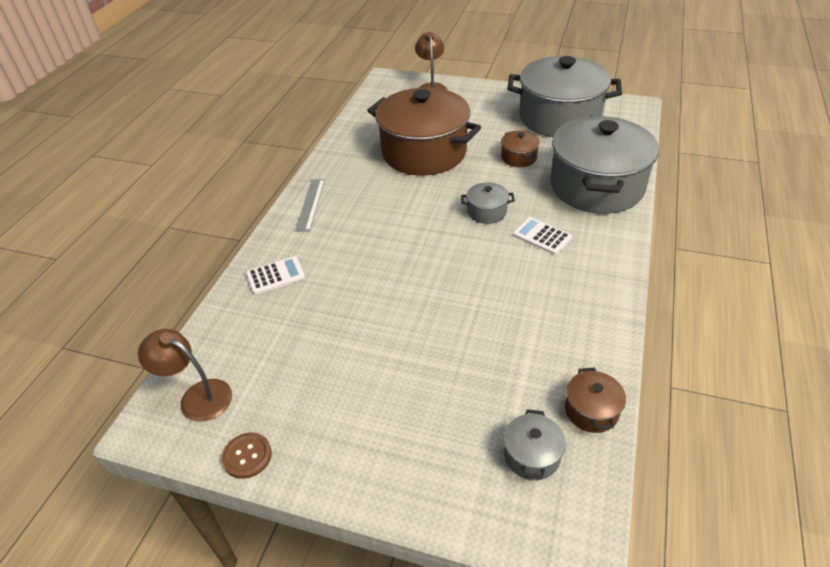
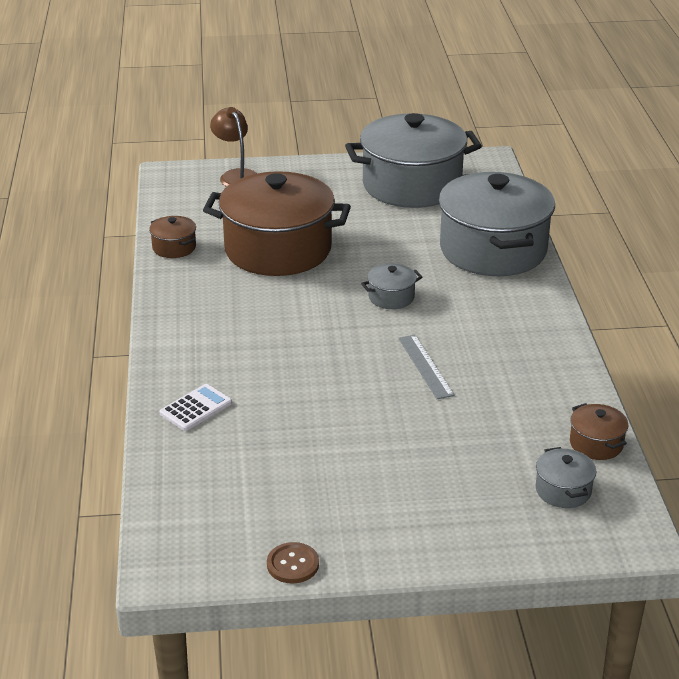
camera: 25 degrees left, 10 degrees down
brown lamp [138,329,232,422] -> none
grey ruler [295,179,325,232] -> grey ruler moved to [398,335,455,399]
brown pot [501,131,540,167] -> brown pot moved to [149,216,196,258]
white calculator [513,217,572,255] -> none

